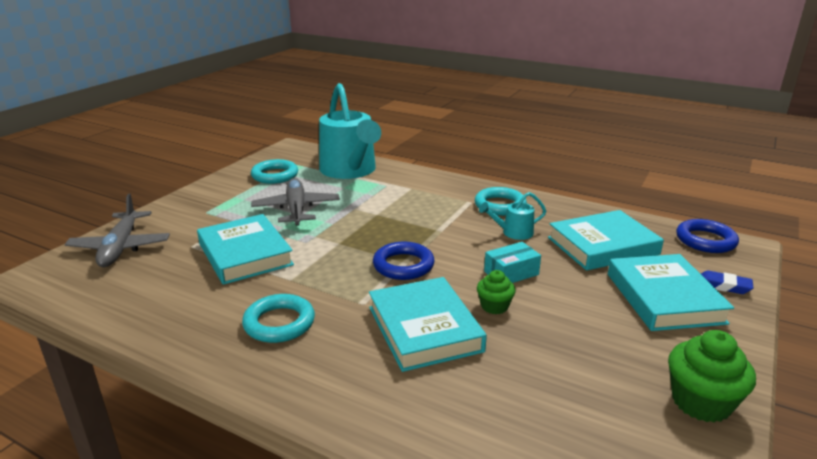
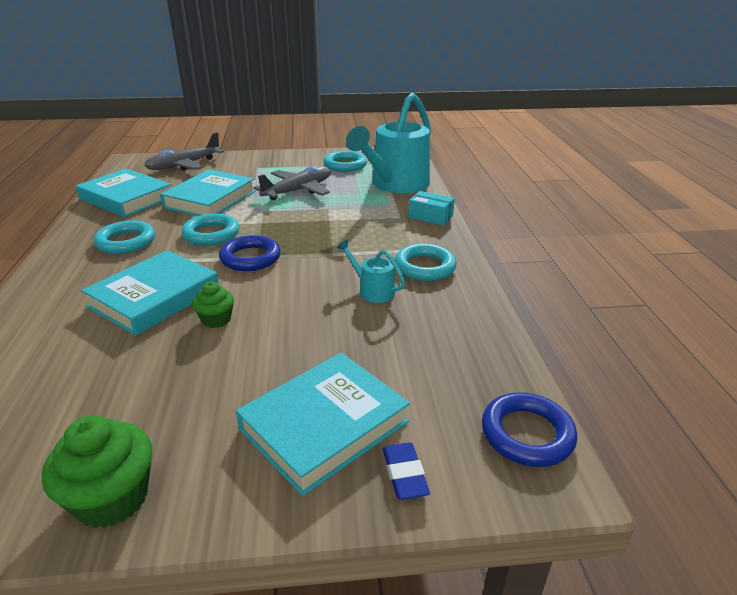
camera: 55 degrees right, 5 degrees up
turquoise box [484,242,541,283] -> turquoise box moved to [408,191,455,226]
turquoise book [548,210,664,271] -> turquoise book moved to [76,169,171,217]
none -> turquoise ring [181,214,239,246]

